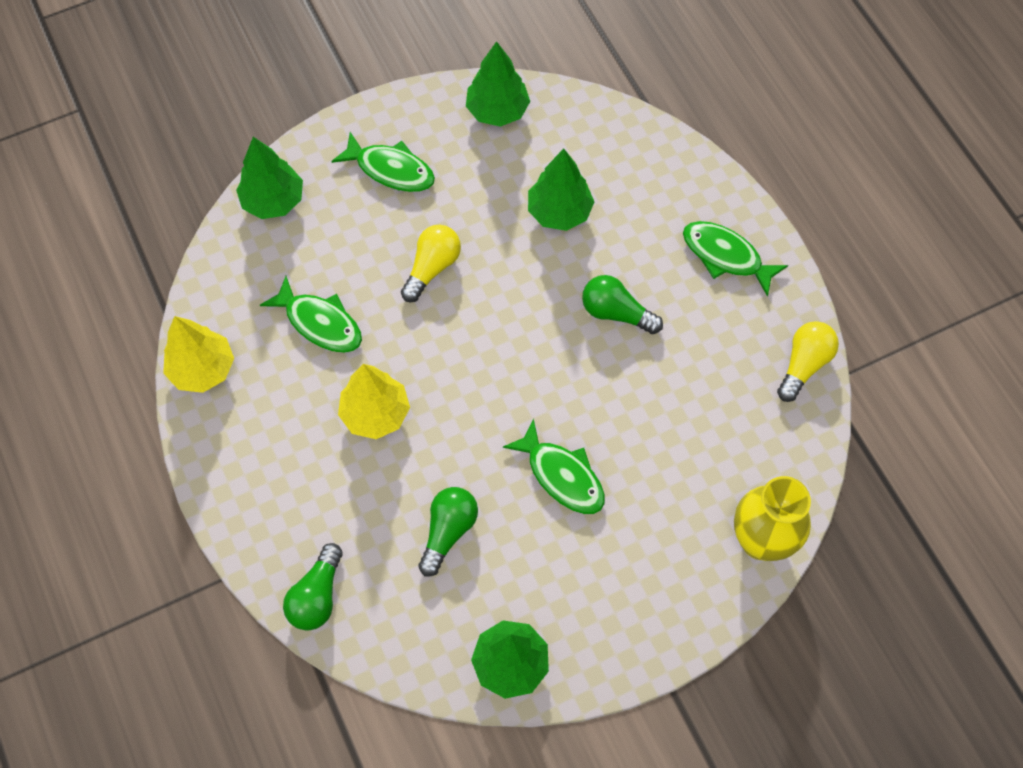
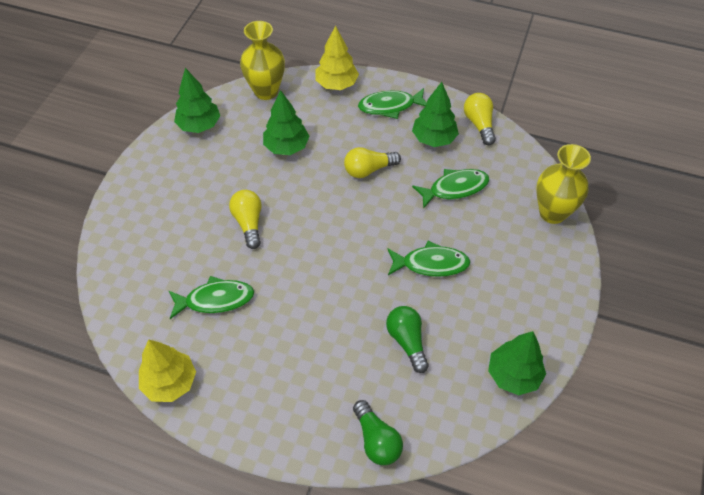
camera: 45 degrees left, 10 degrees down
green tree [236,137,303,219] -> green tree moved to [412,82,459,147]
green fish [331,132,435,192] -> green fish moved to [412,169,489,209]
yellow tree [338,364,410,439] -> yellow tree moved to [316,25,359,90]
green light bulb [582,275,663,334] -> yellow light bulb [344,147,401,178]
none -> yellow vase [240,21,285,100]

